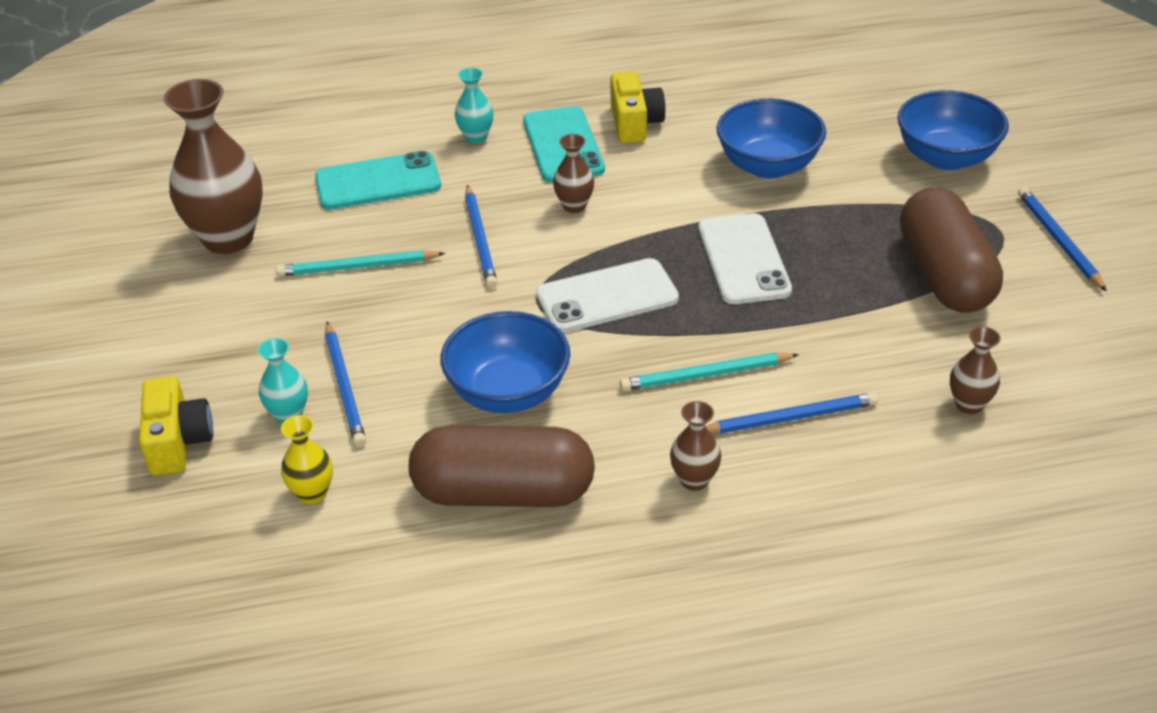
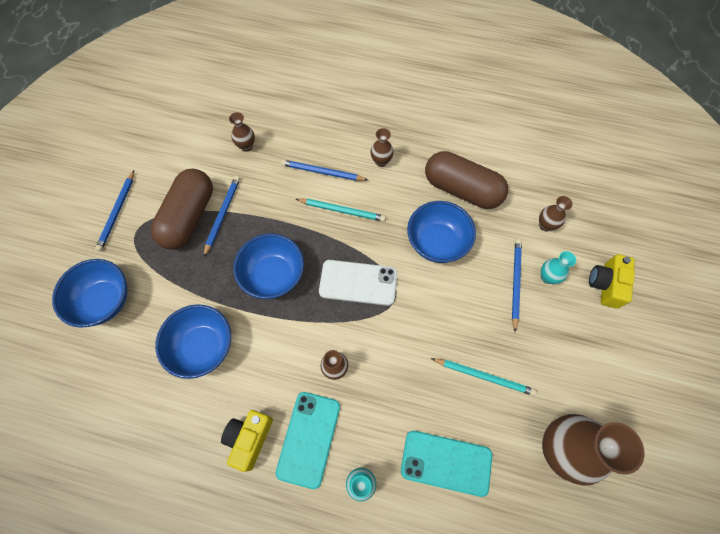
camera: 155 degrees left, 25 degrees up
yellow vase [281,415,333,504] -> brown vase [539,196,573,232]
blue pencil [465,185,497,288] -> blue pencil moved to [204,176,240,257]
white phone [699,213,792,304] -> blue bowl [233,233,304,299]

